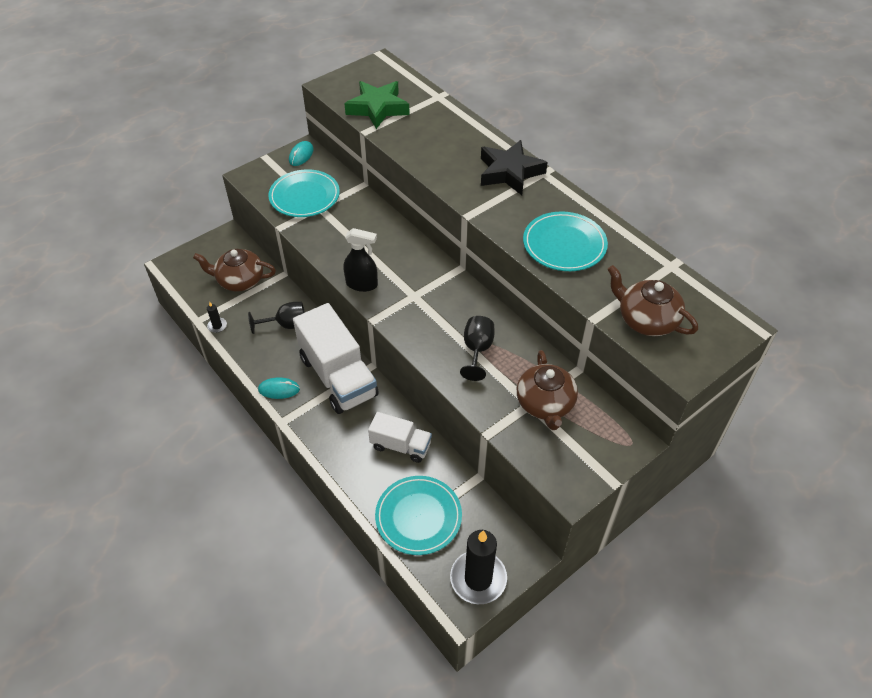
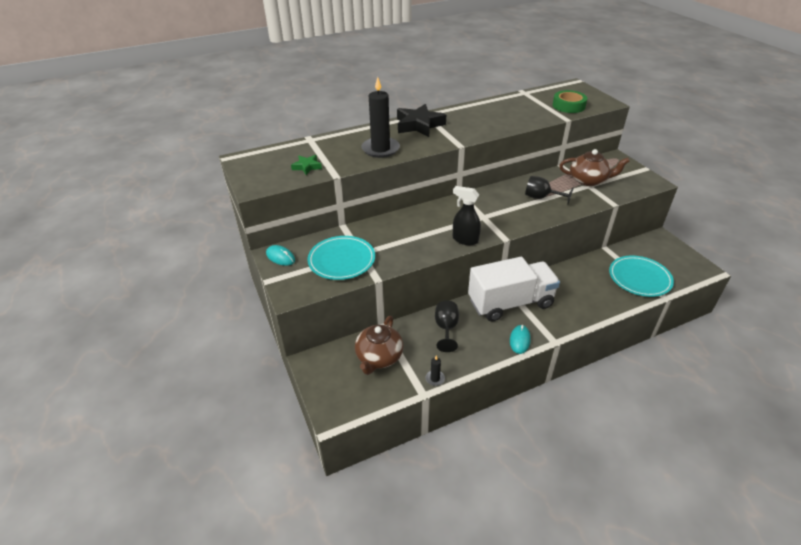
camera: 75 degrees left, 10 degrees down
black spray bottle [343,228,378,292] -> black spray bottle turned 90 degrees counterclockwise [453,186,481,245]
green star [344,81,410,129] -> green star [291,155,322,175], size x0.52
white truck [368,412,432,463] -> none
black candle [450,530,507,604] -> black candle moved to [361,77,400,158]
turquoise plate [523,212,608,271] -> none
brown teapot [607,265,698,336] -> green tape [553,90,587,113]

